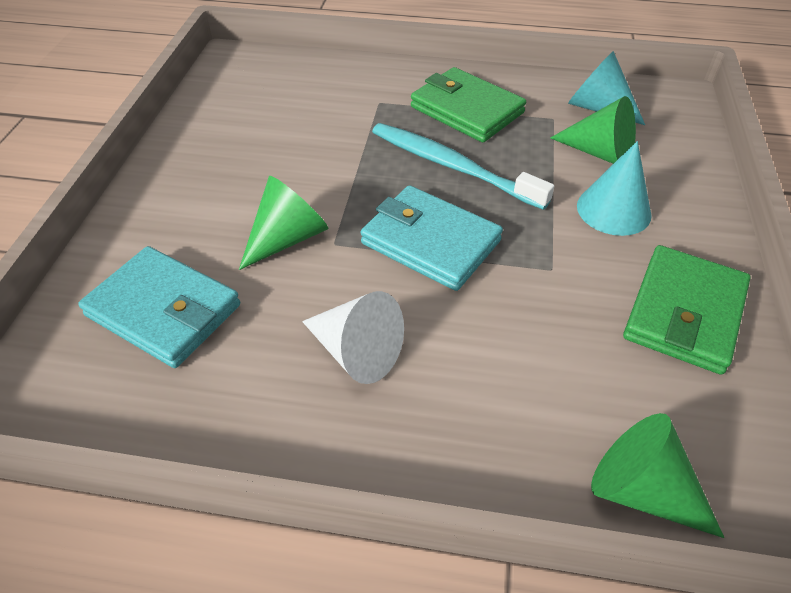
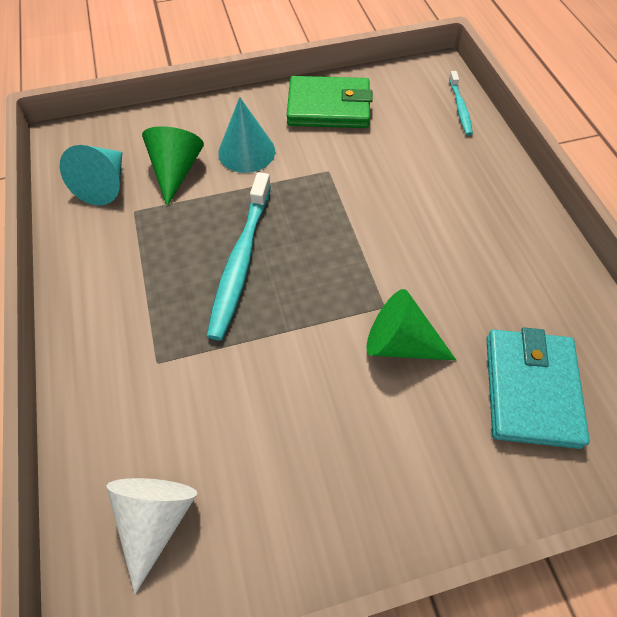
camera: 115 degrees left, 10 degrees up
white cone [302,291,404,384] -> white cone moved to [107,478,197,594]
turquoise wallet [361,185,503,291] -> none
green wallet [411,67,526,142] -> none
green cone [591,413,724,538] -> turquoise toothbrush [449,71,473,135]

